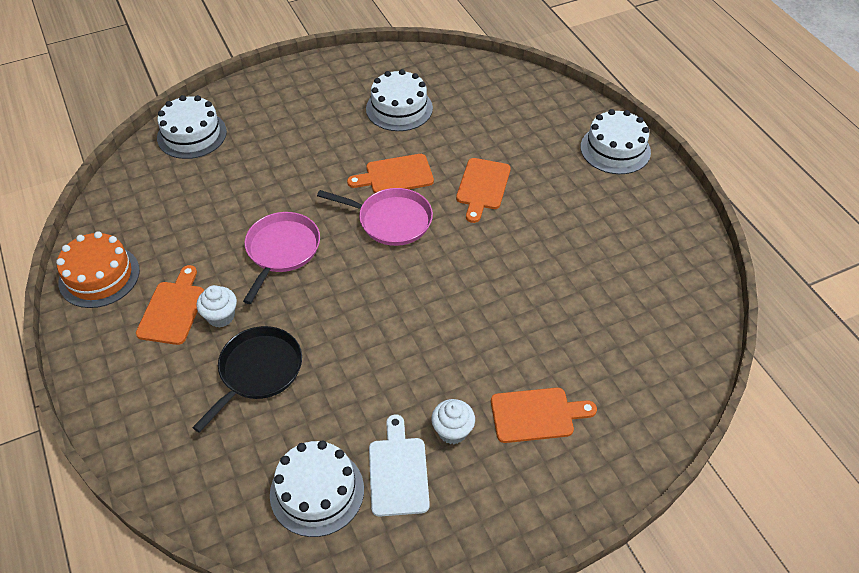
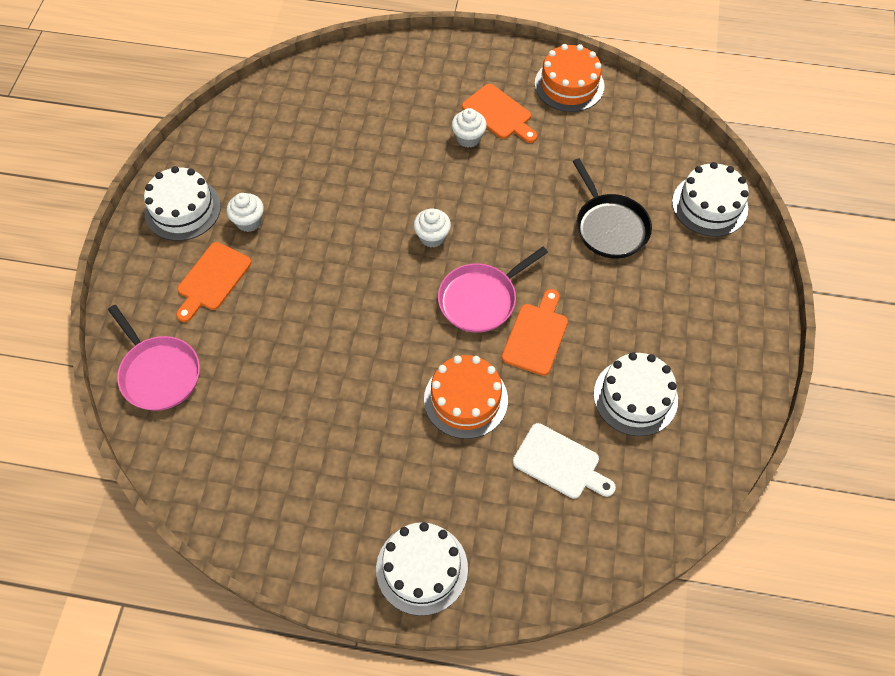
camera: 125 degrees right, 10 degrees up
black pan [192,326,302,433] -> black pan moved to [572,158,652,259]
pink pan [243,212,320,304] -> pink pan moved to [108,305,200,411]
white cake [270,441,364,537] -> white cake moved to [144,166,221,241]
white cutting board [369,414,430,517] -> white cutting board moved to [513,423,616,499]
orange cutting board [456,158,511,223] -> orange cake [424,355,508,439]
none -> white cupcake [414,208,451,247]

